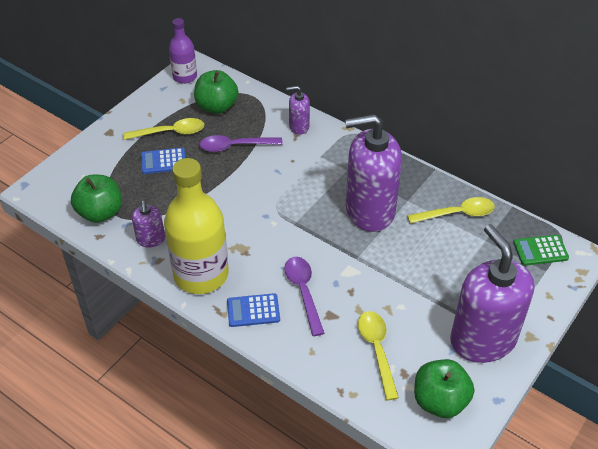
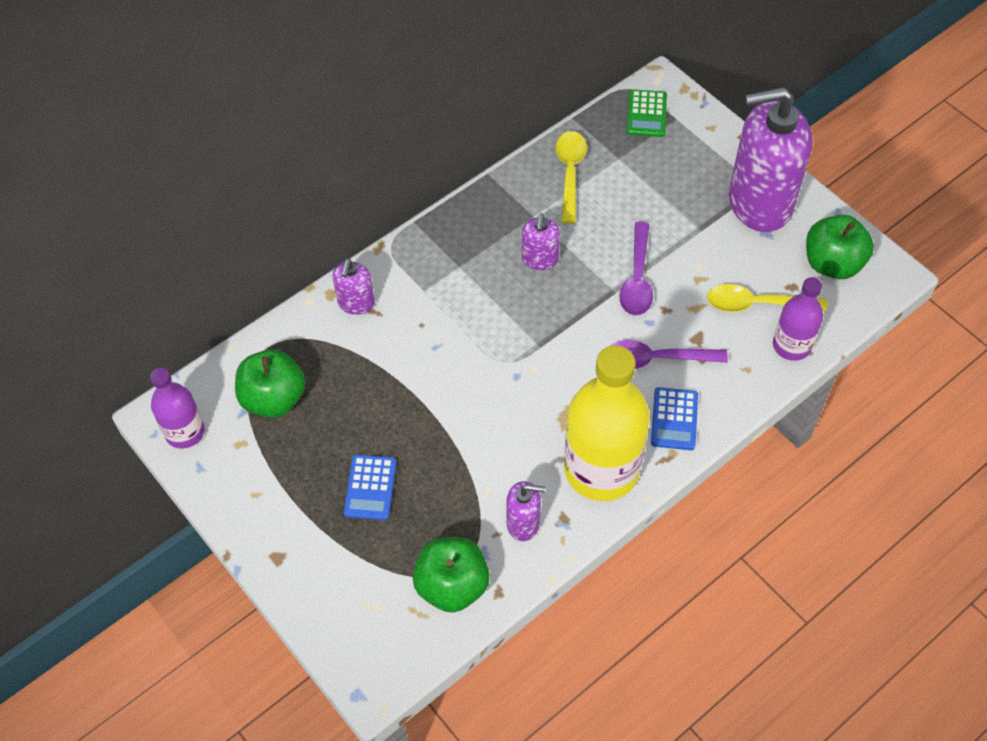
camera: 75 degrees left, 10 degrees up
yellow spoon [123,118,204,140] -> none
purple spoon [200,135,283,152] -> purple spoon moved to [619,222,653,316]
purple soap dispenser [345,114,402,232] -> purple soap dispenser [522,213,560,270], size x0.45
none -> purple bottle [773,277,823,361]

